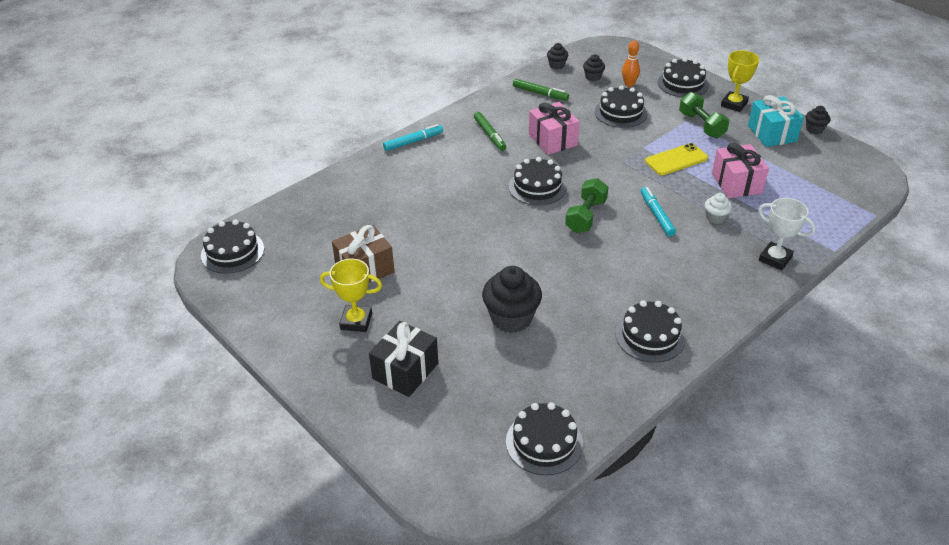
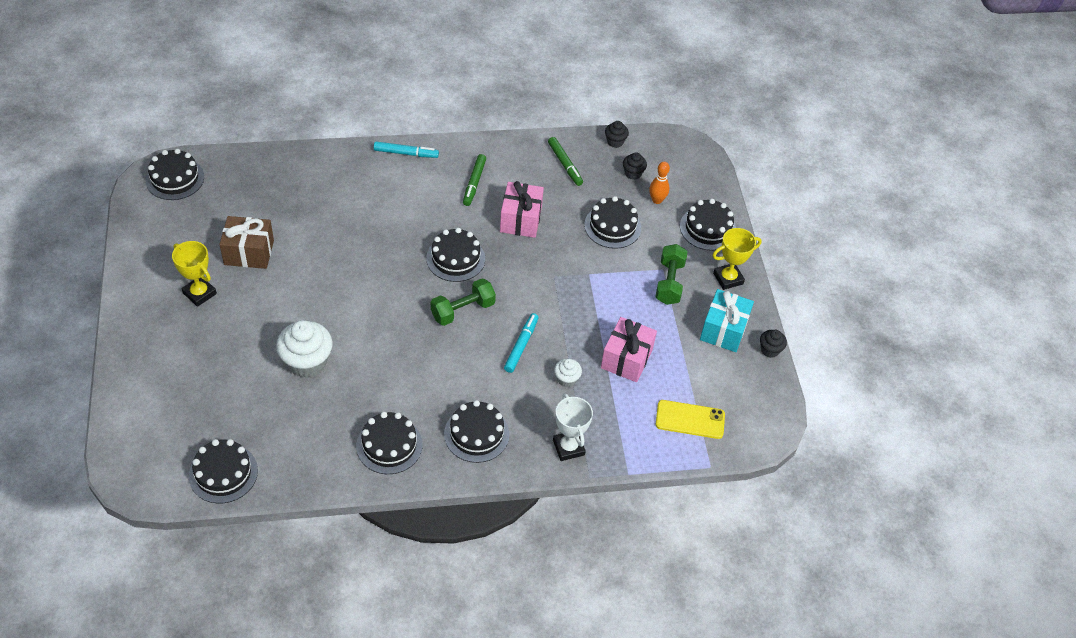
camera: 30 degrees right, 10 degrees up
black gift [369,321,438,397] -> none
black cupcake [482,266,542,333] -> white cupcake [276,320,333,378]
yellow phone [645,143,708,175] -> yellow phone moved to [656,400,725,439]
none -> black cake [444,400,509,463]

